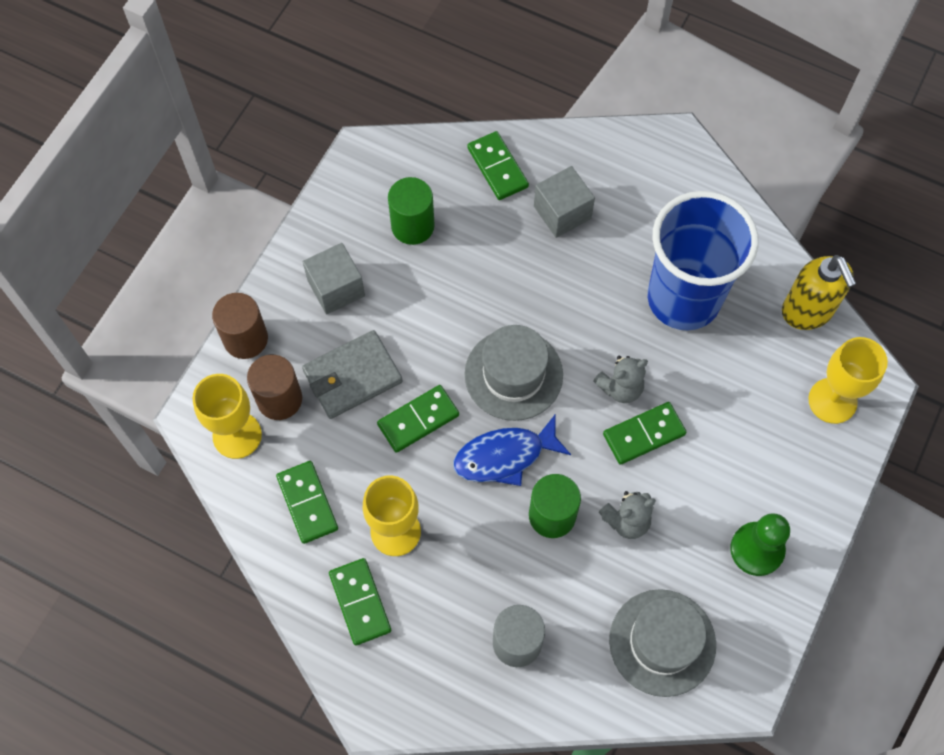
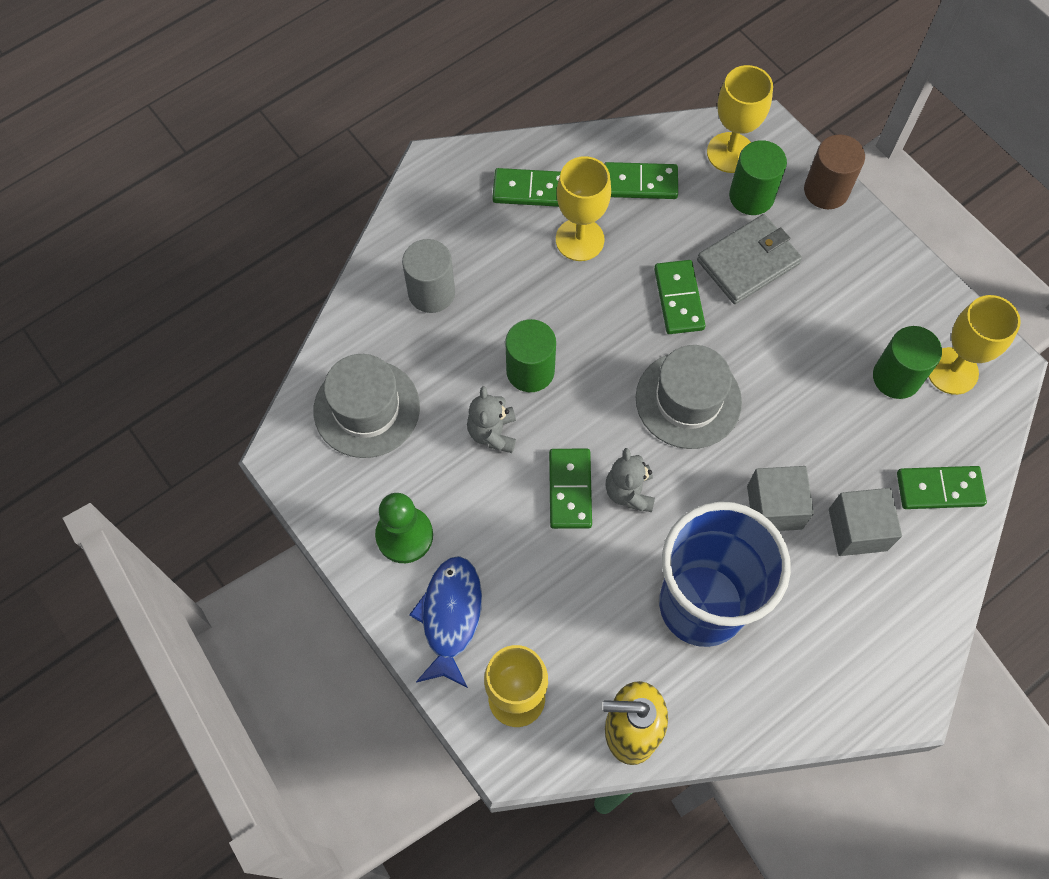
camera: 115 degrees right, 0 degrees up
brown cylinder [247,355,302,420] -> green cylinder [729,140,787,215]
grey wallet [302,330,403,419] -> grey wallet turned 60 degrees clockwise [697,214,802,304]
grey cube [303,243,365,315] -> grey cube moved to [747,466,814,531]
blue fish [453,415,571,486] -> blue fish moved to [409,556,482,688]
none -> yellow goblet [929,295,1021,395]

